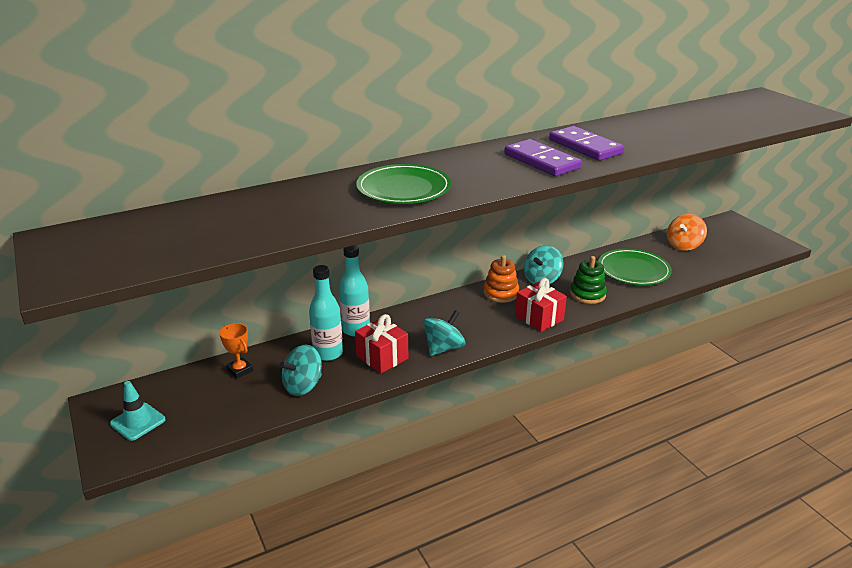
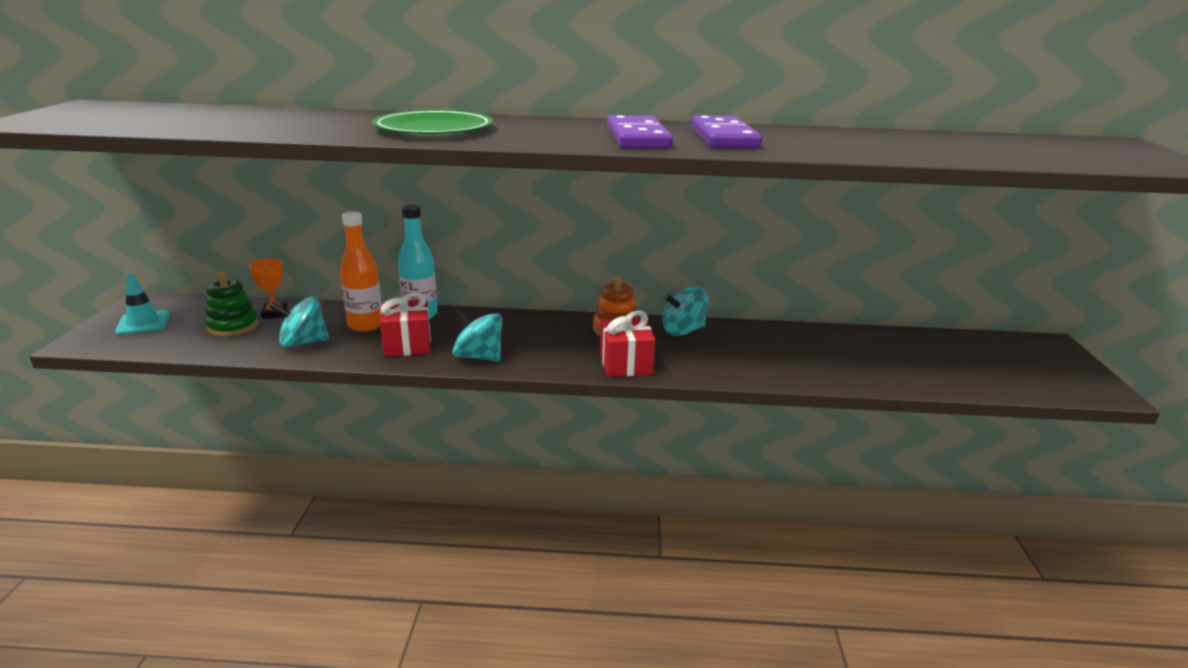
camera: 30 degrees right, 5 degrees down
turquoise bottle [309,265,343,361] -> orange bottle [340,211,382,332]
turquoise spinning top [423,310,466,356] -> turquoise spinning top turned 135 degrees counterclockwise [453,309,502,361]
green stacking toy [570,256,607,304] -> green stacking toy moved to [205,272,259,337]
green plate [598,249,672,285] -> none
orange spinning top [667,214,707,251] -> none

